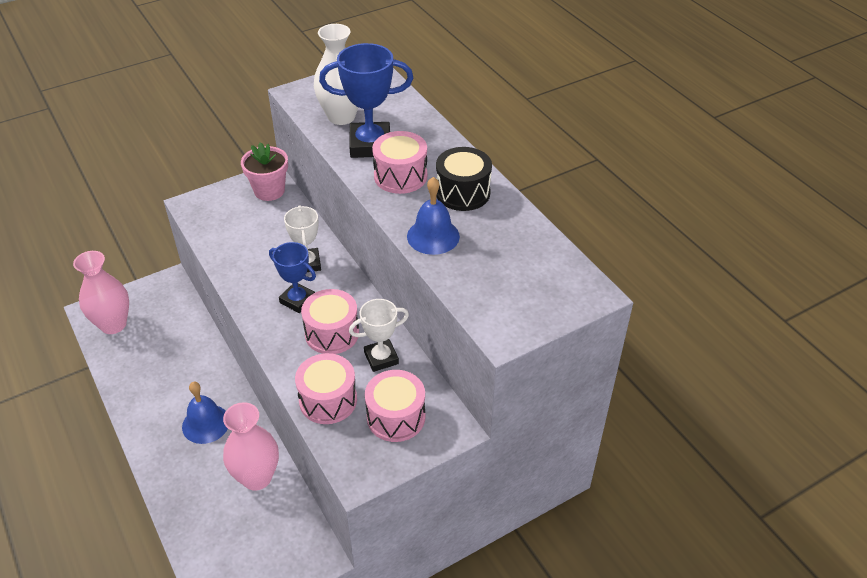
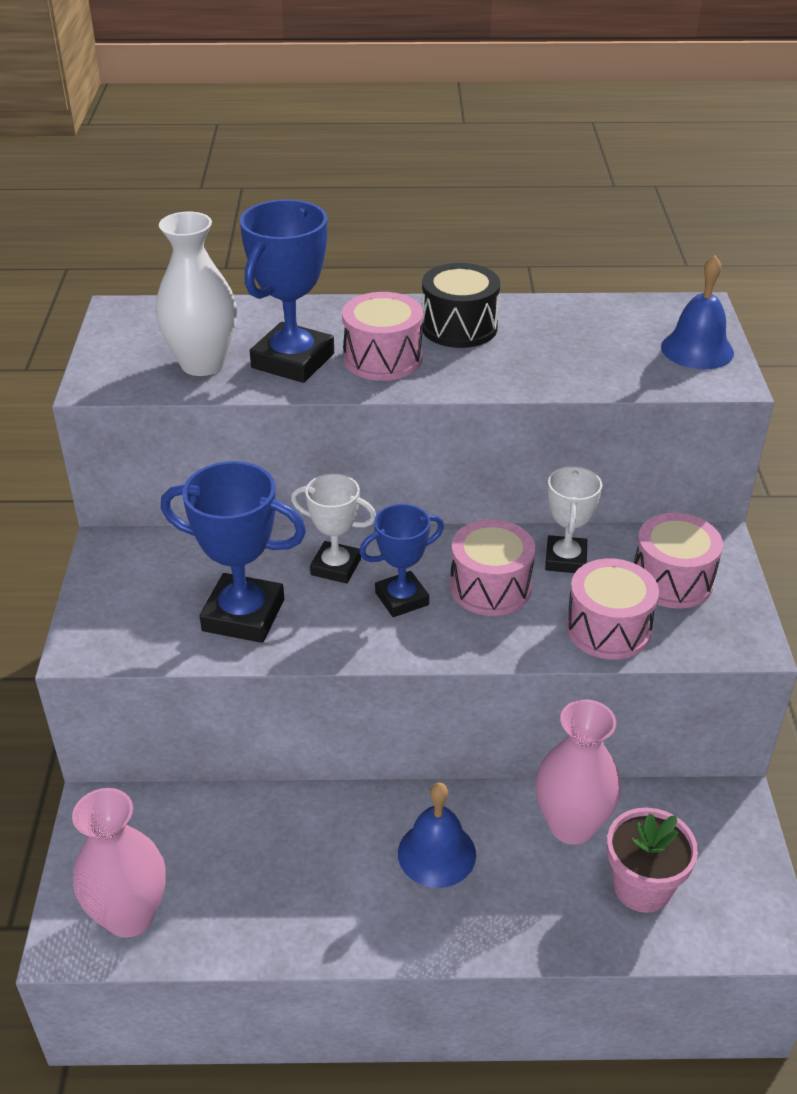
camera: 60 degrees left, 5 degrees down
pink flower pot [241,142,288,201] -> pink flower pot moved to [607,808,698,913]
blue bell [407,177,460,255] -> blue bell moved to [661,256,734,369]
none -> blue trophy [161,461,306,643]

